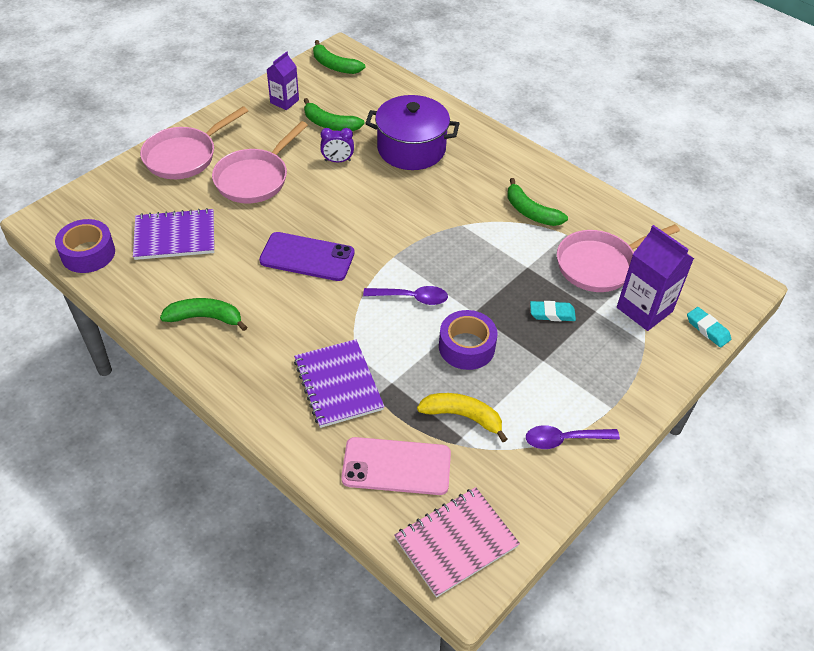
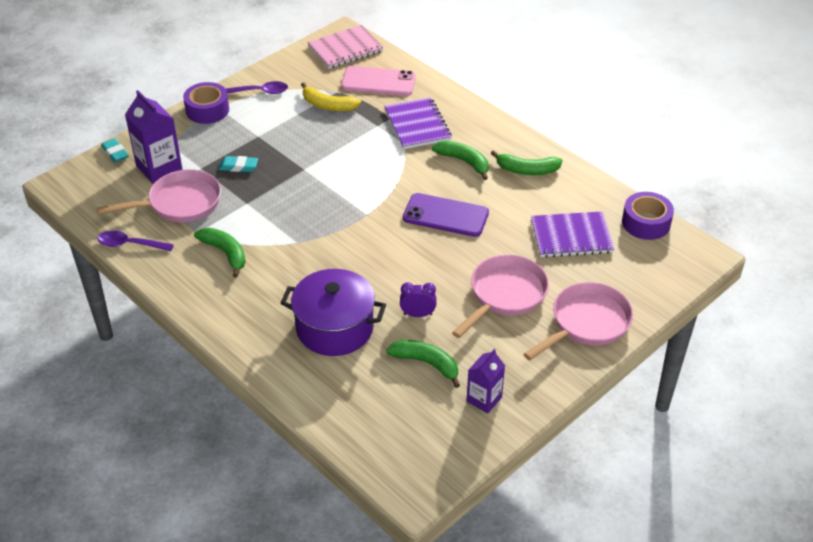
camera: 175 degrees left, 5 degrees down
green banana [313,40,365,74] -> green banana moved to [432,141,489,180]
purple spoon [363,286,448,305] -> purple spoon moved to [98,230,174,251]
purple tape [439,310,498,370] -> purple tape moved to [183,82,229,124]

